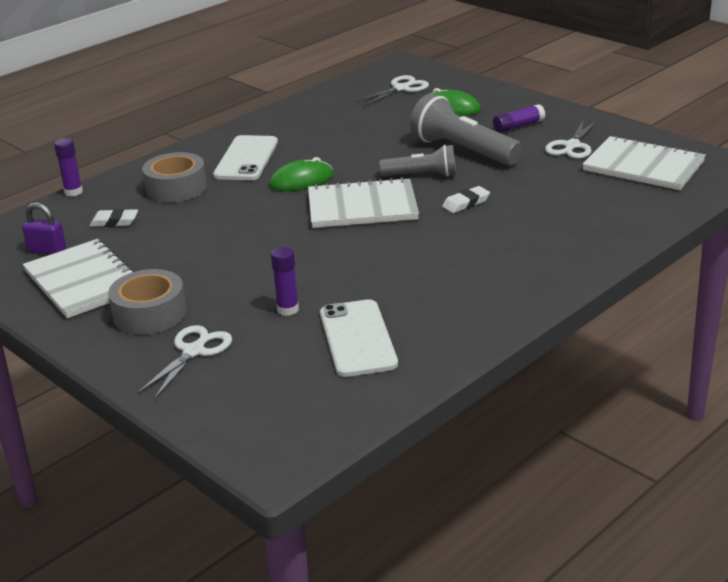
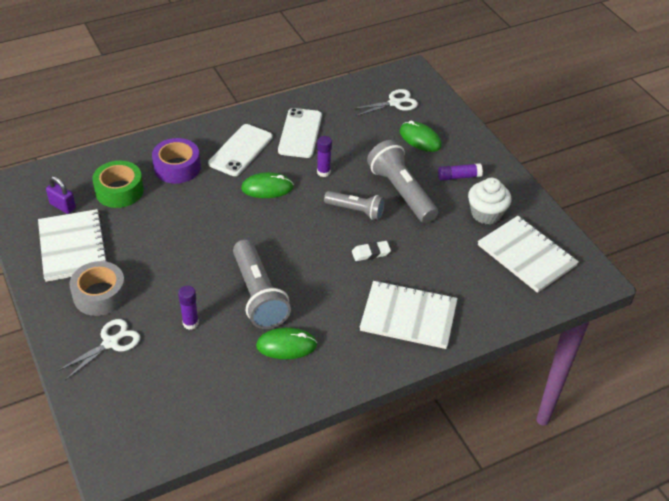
camera: 15 degrees right, 15 degrees up
purple glue stick [54,138,83,197] -> purple glue stick moved to [317,136,332,177]
white eraser [90,209,138,227] -> green tape [92,161,144,208]
grey tape [142,152,207,203] -> purple tape [152,138,201,184]
white notebook [308,177,419,228] -> white notebook moved to [360,280,458,349]
white phone [320,299,398,377] -> white phone moved to [278,108,322,158]
white scissors [545,119,597,159] -> white cupcake [468,178,511,224]
none -> grey flashlight [233,239,291,329]
none -> green mouse [256,327,317,359]

